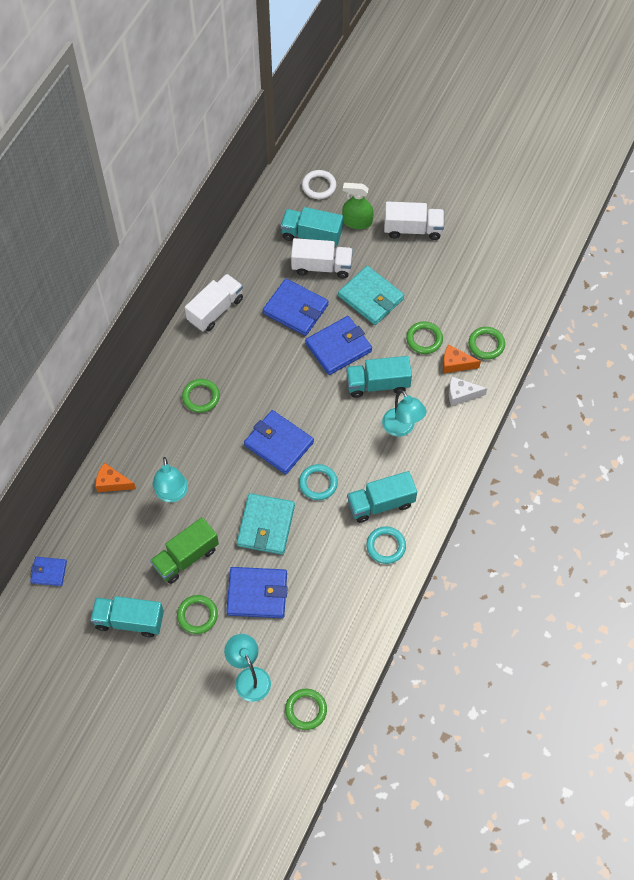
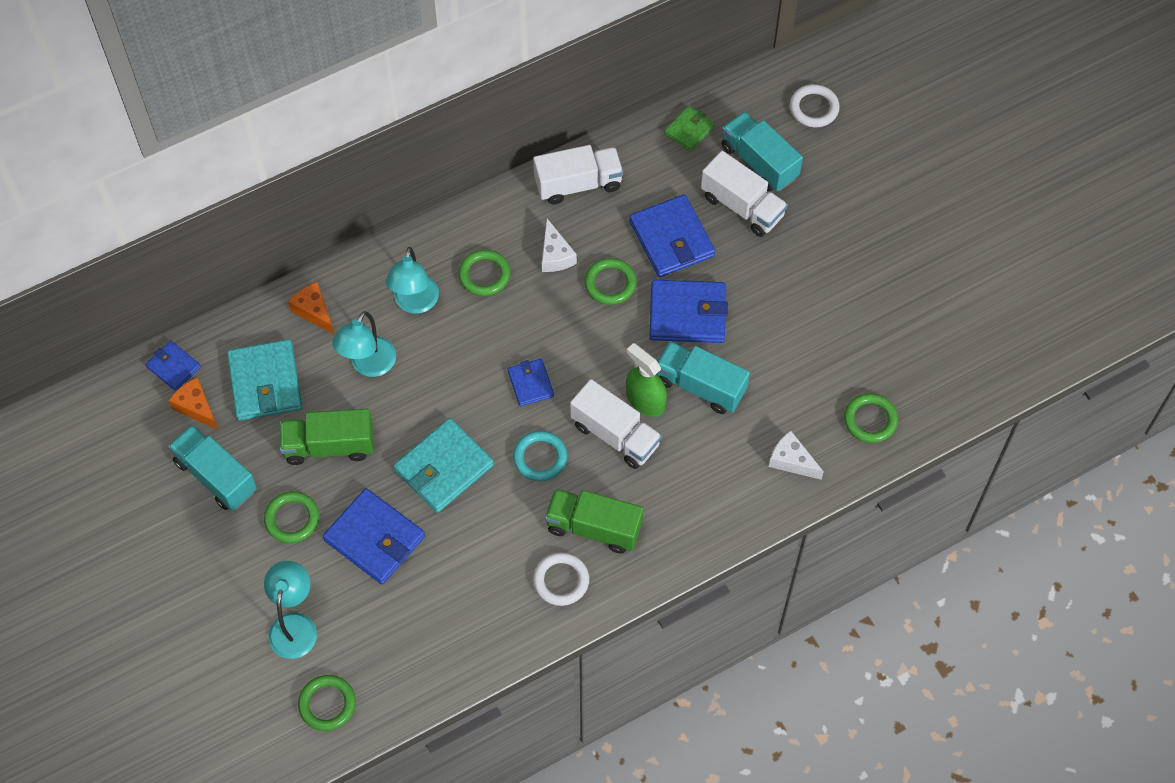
camera: 35 degrees right, 0 degrees up
blue wallet [244,410,314,475] -> blue wallet [508,359,554,406], size x0.56
turquoise wallet [338,266,404,325] -> turquoise wallet moved to [227,339,302,421]
green spray bottle [342,183,374,229] -> green spray bottle moved to [626,343,667,417]
turquoise truck [347,471,417,523] -> green truck [545,489,643,554]
turquoise ring [366,527,406,564] -> white ring [533,552,589,606]
turquoise lamp [382,390,426,437] -> turquoise lamp moved to [386,247,439,314]
white truck [384,201,444,240] -> white truck moved to [570,379,662,469]
green ring [406,321,443,354] -> green ring moved to [584,258,637,305]
orange cheese [443,345,481,373] -> orange cheese moved to [169,377,218,430]
none -> white cheese [542,219,577,272]
none -> green wallet [664,106,715,152]

